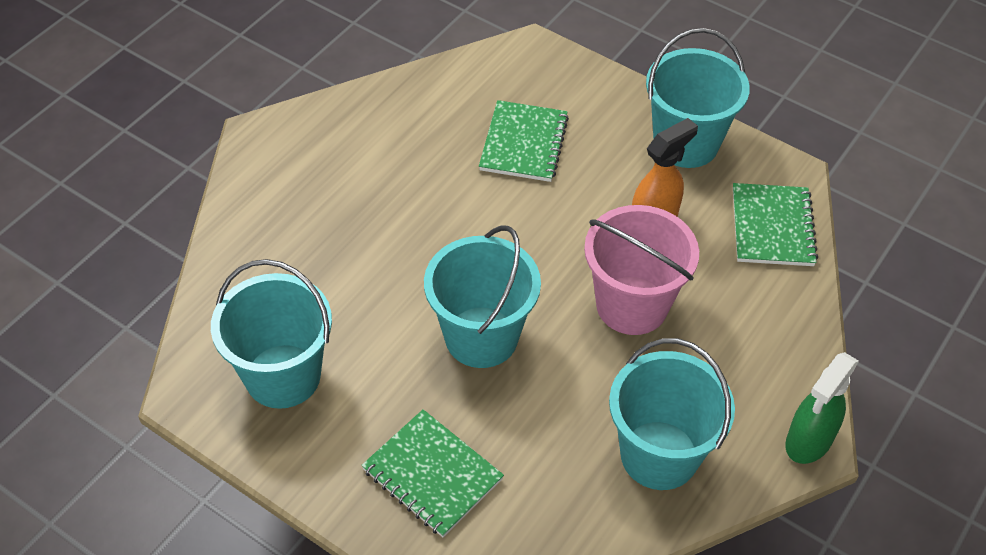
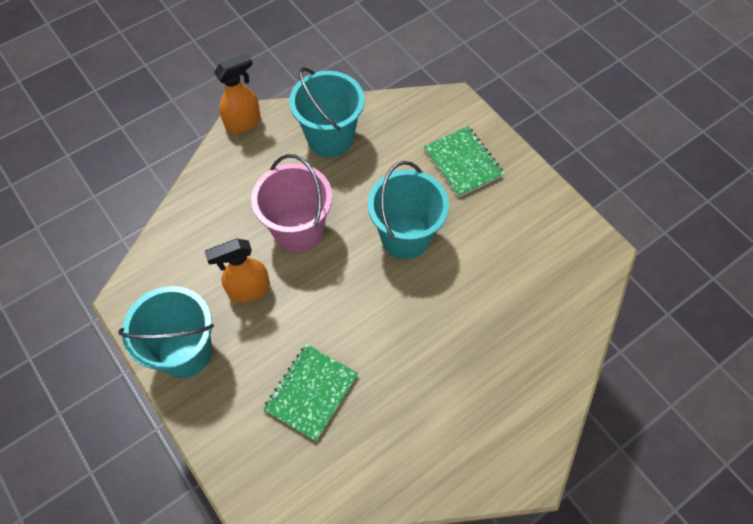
camera: 160 degrees left, 10 degrees up
turquoise bucket [211,259,332,409] -> none
green notebook [733,183,818,266] -> none
green spray bottle [785,352,859,464] -> orange spray bottle [214,53,261,133]

